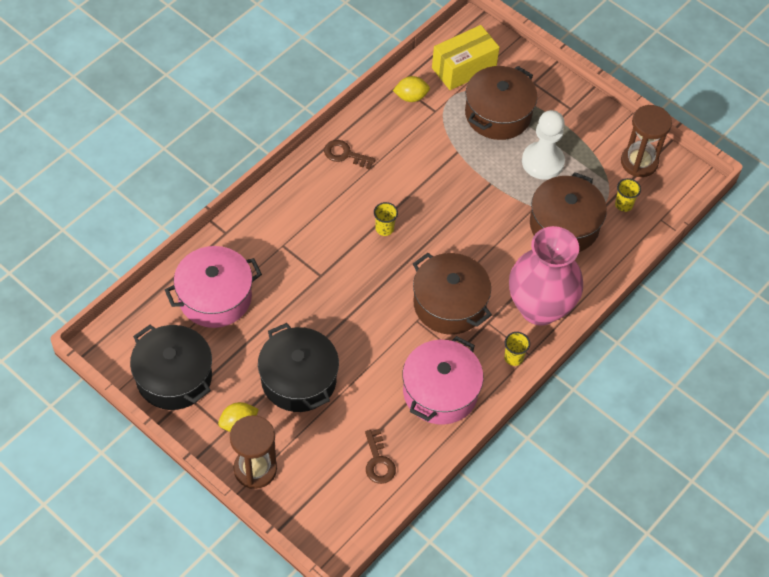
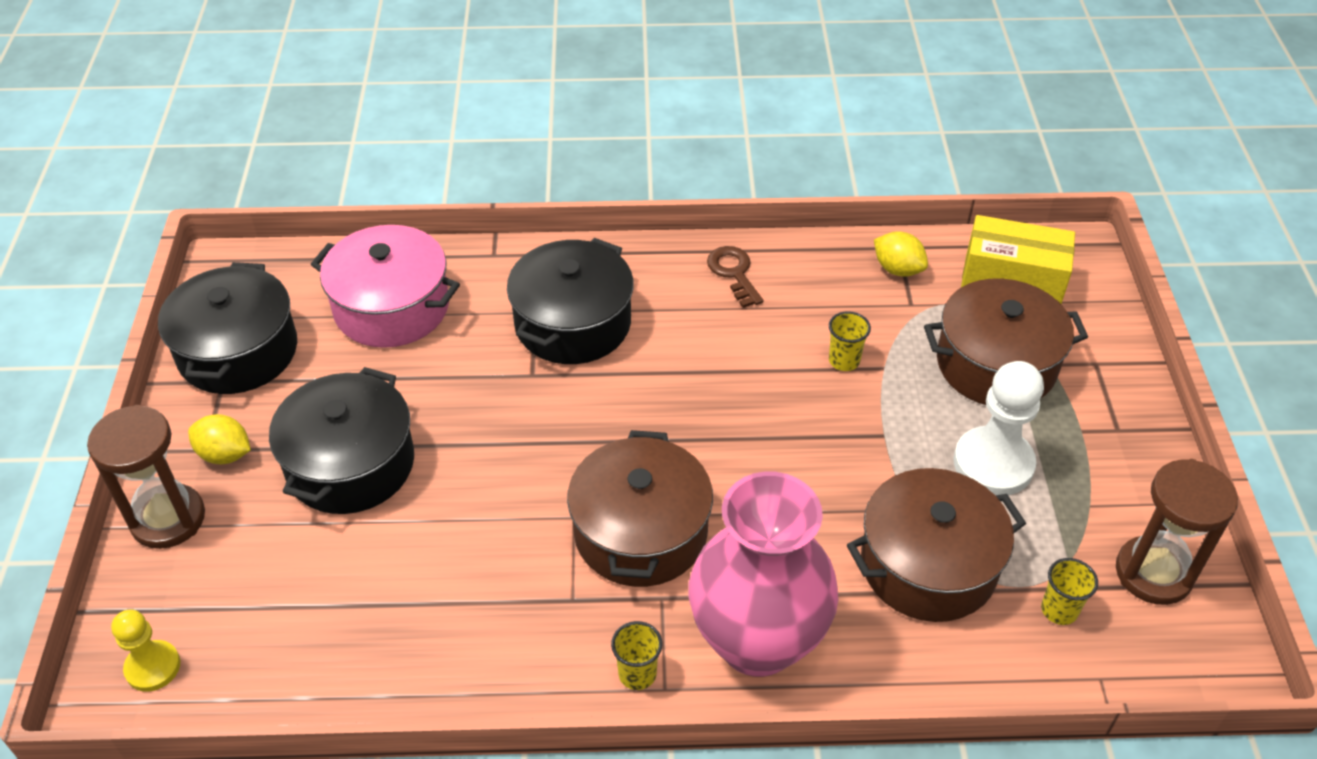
camera: 50 degrees right, 10 degrees down
brown key [365,429,396,484] -> none
yellow cup [374,202,398,236] -> yellow cup moved to [829,311,871,371]
pink pot [402,336,483,425] -> none
none -> yellow pawn [111,609,180,692]
none -> black pot [507,238,634,364]

